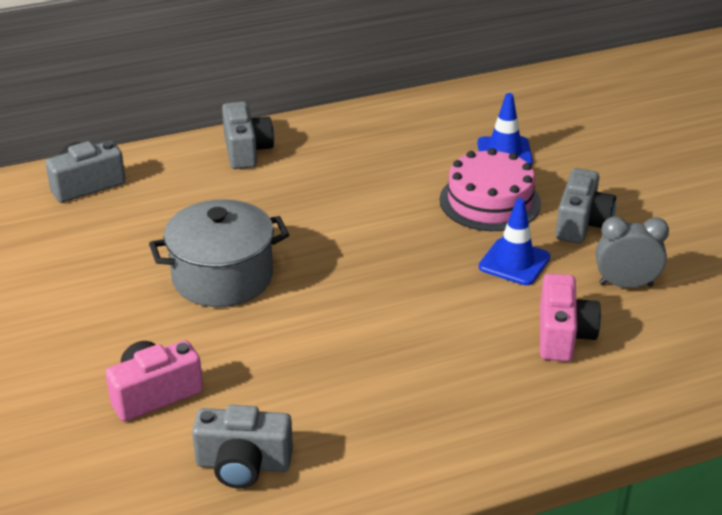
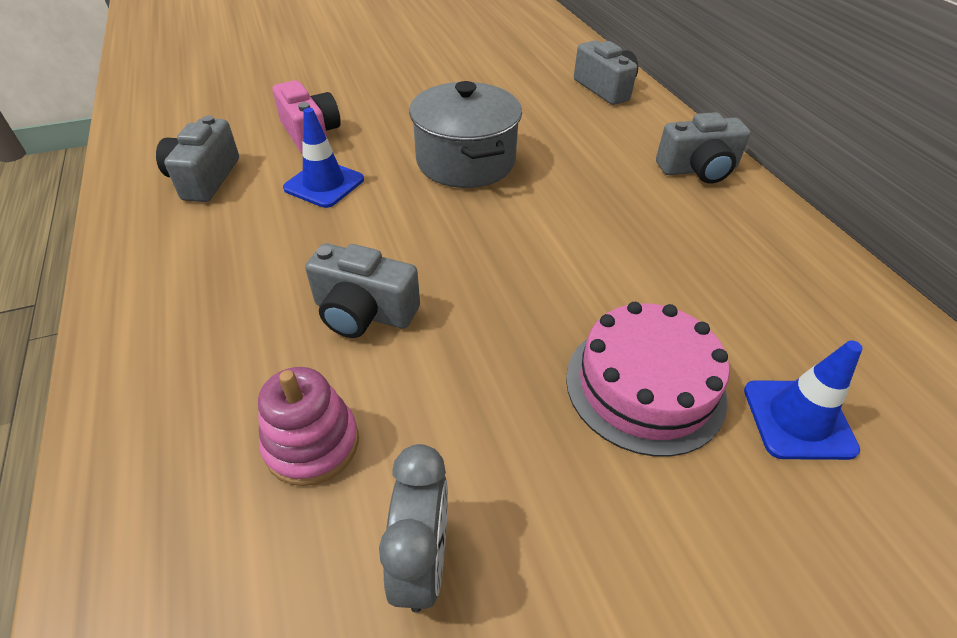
camera: 90 degrees right, 10 degrees up
blue traffic cone [479,198,551,285] -> blue traffic cone moved to [283,108,364,208]
pink camera [540,274,601,361] -> pink stacking toy [258,367,359,486]
grey camera [556,168,616,244] -> grey camera moved to [305,243,420,338]

